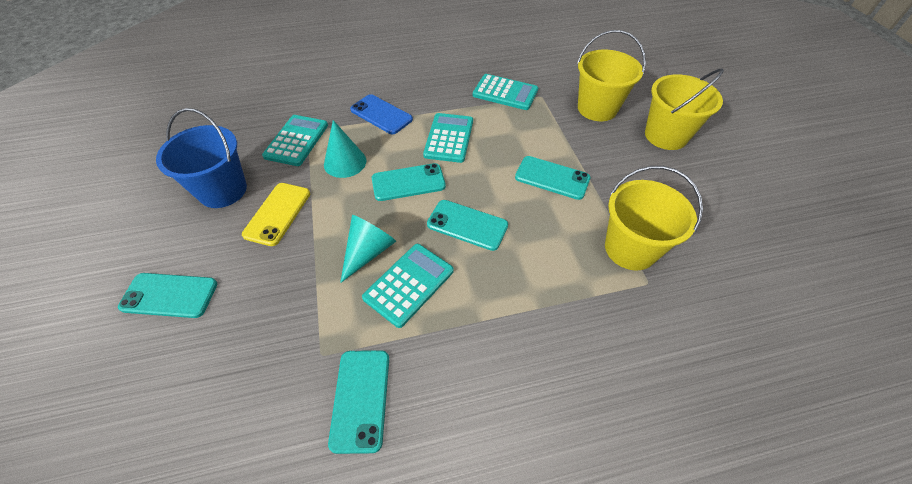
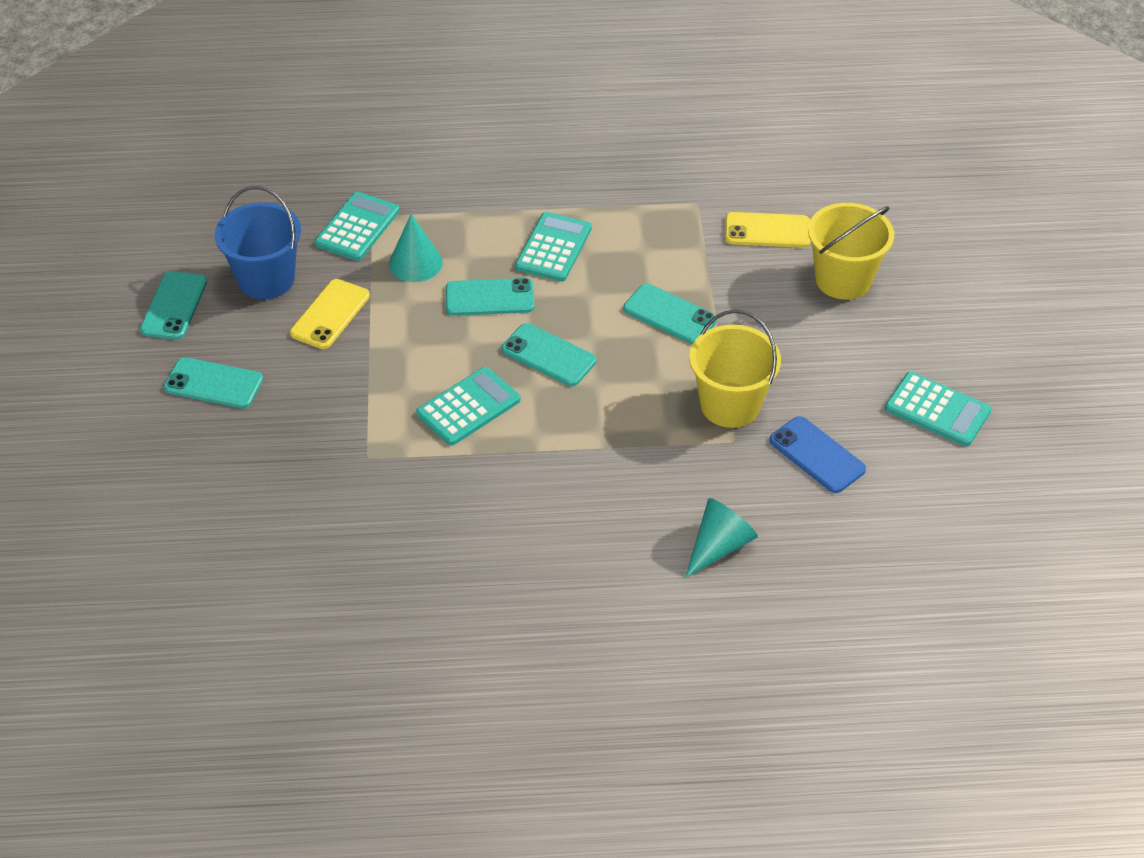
camera: 10 degrees right, 5 degrees down
turquoise phone [328,350,389,454] -> turquoise phone moved to [140,271,207,340]
turquoise cone [340,215,396,283] -> turquoise cone moved to [685,498,758,578]
blue phone [350,94,413,134] -> blue phone moved to [769,416,866,493]
turquoise calculator [473,74,538,110] -> turquoise calculator moved to [885,372,992,446]
yellow bucket [577,30,646,121] -> yellow phone [725,212,811,248]

